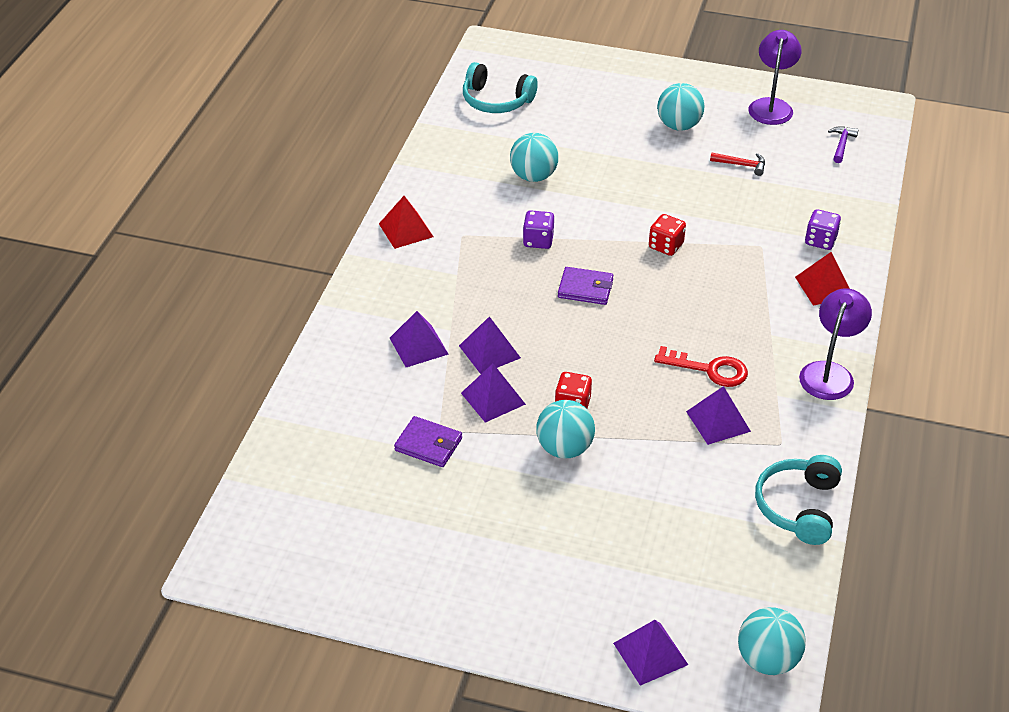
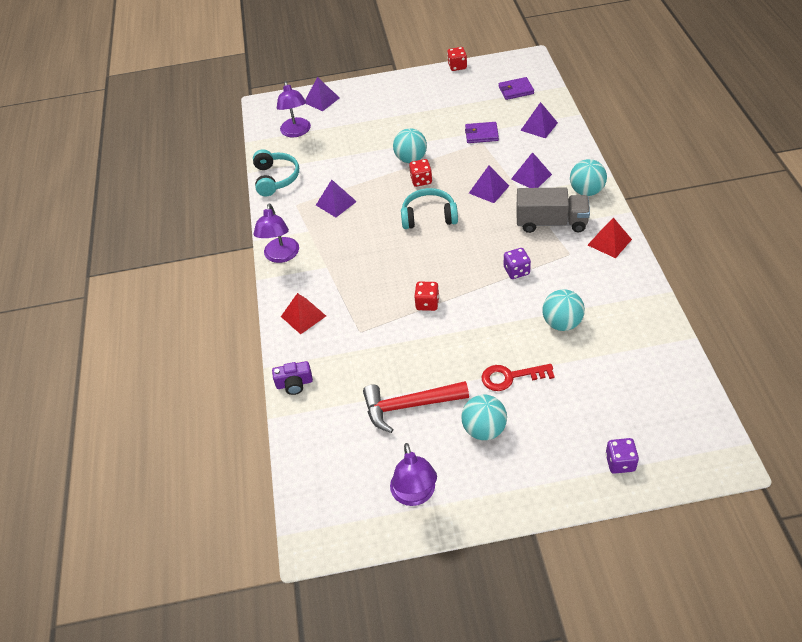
camera: 160 degrees right, 5 degrees up
purple pyramid [461,364,526,423] -> purple pyramid moved to [520,102,558,138]
turquoise headphones [463,62,538,113] -> turquoise headphones moved to [401,188,458,229]
purple wallet [558,267,613,305] -> purple wallet moved to [499,77,534,100]
red key [654,346,748,387] -> red key moved to [481,364,555,391]
red hammer [710,153,765,176] -> red hammer [363,381,469,433], size x2.06
turquoise ball [738,607,806,675] -> turquoise ball moved to [570,159,607,196]
purple dice [805,209,841,250] -> purple dice moved to [606,438,639,474]
purple hammer [828,127,859,163] -> none
none -> purple camera [272,361,313,395]
none -> purple lamp [277,81,311,137]
none -> red dice [447,47,467,71]
none -> grey truck [516,188,590,233]

